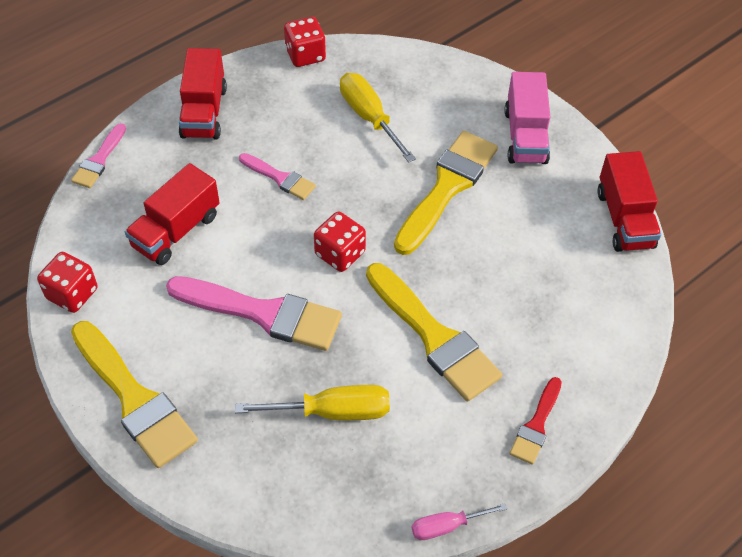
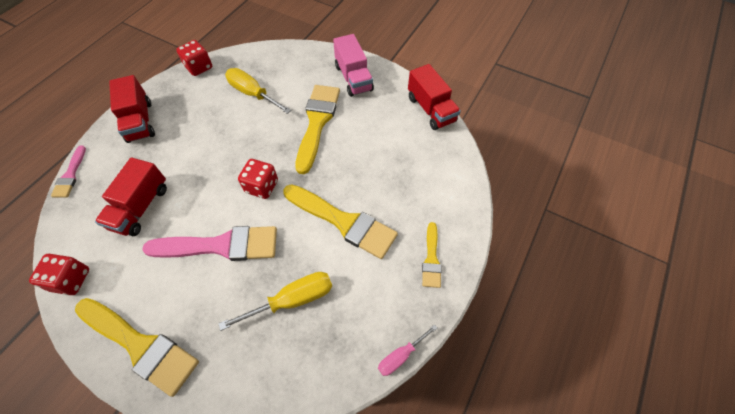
camera: 20 degrees left, 5 degrees up
pink brush [239,153,316,200] -> none
red brush [510,377,562,465] -> yellow brush [422,222,442,288]

